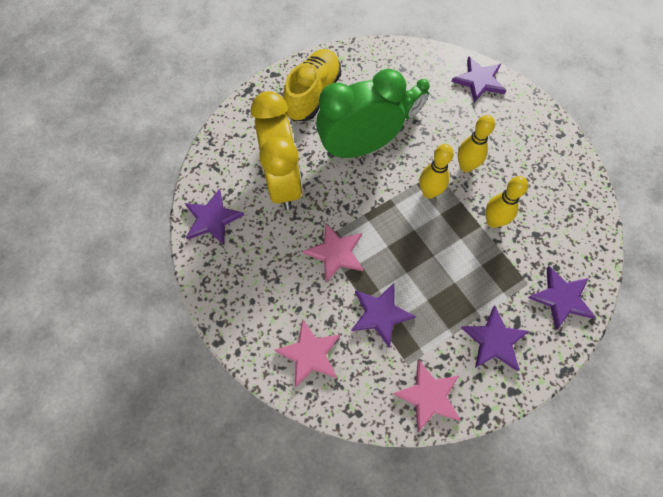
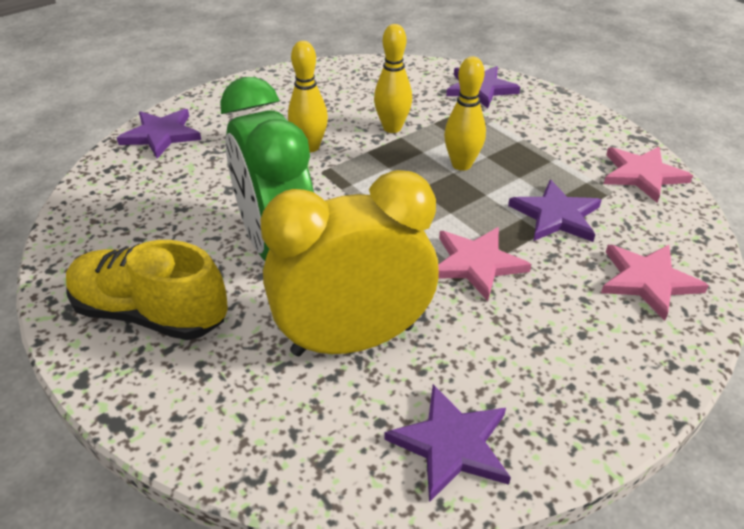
camera: 95 degrees left, 25 degrees down
green clock [401,79,430,119] -> none
yellow bowling pin [419,144,454,199] -> yellow bowling pin moved to [444,56,486,171]
purple star [461,306,529,371] -> none

